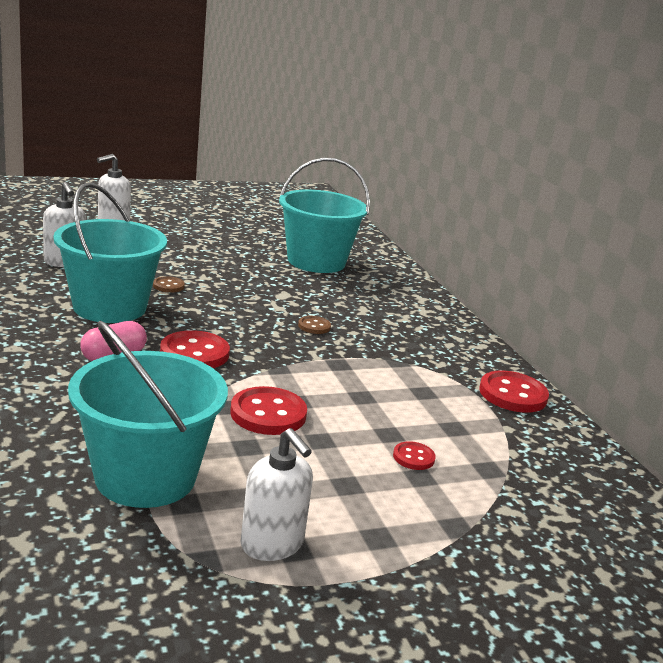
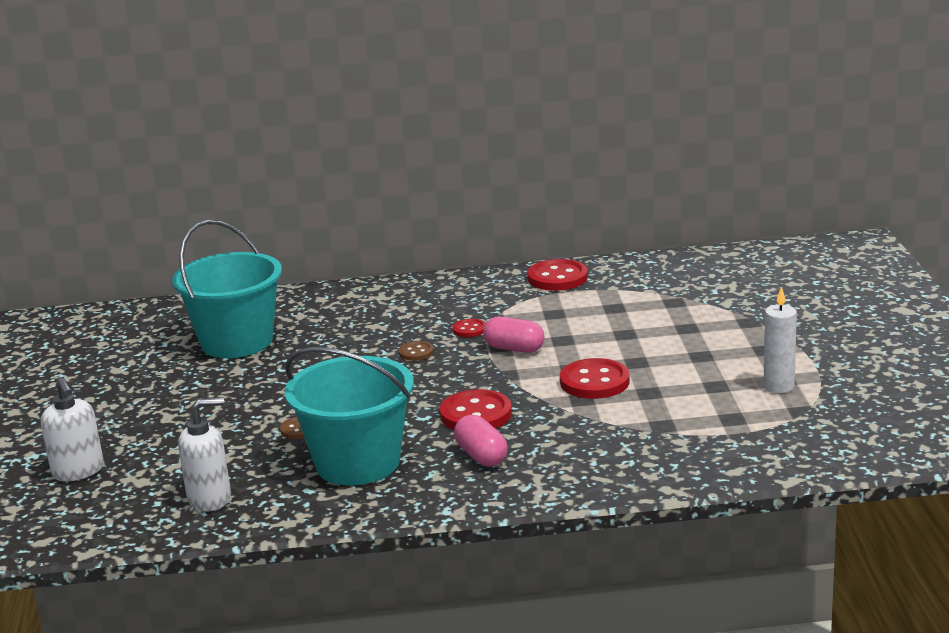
camera: 70 degrees left, 0 degrees up
turquoise bucket [68,321,228,508] -> none
white soap dispenser [240,428,313,561] -> white candle [763,287,797,393]
red button [393,441,436,470] -> red button moved to [452,319,486,337]
none -> pink capsule [483,317,544,353]

